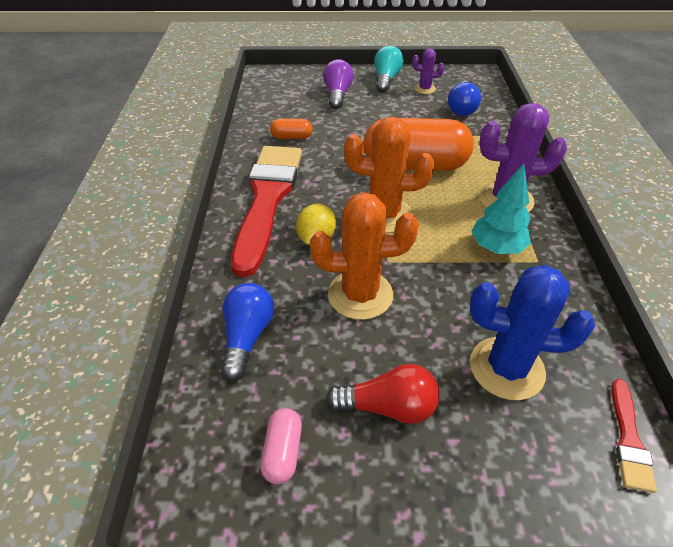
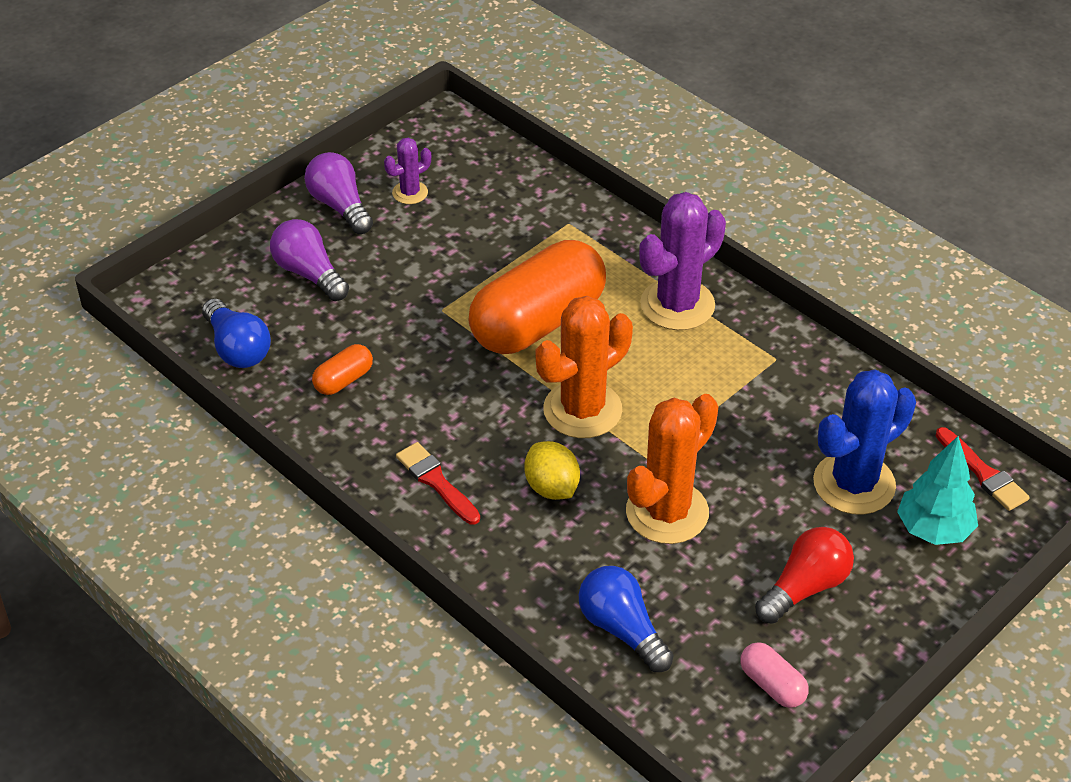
camera: 45 degrees left, 0 degrees up
red brush [231,146,302,277] -> red brush [396,442,480,525], size x0.42
turquoise light bulb [374,46,404,93] -> purple light bulb [304,152,373,234]
blue light bulb [448,81,481,116] -> blue light bulb moved to [202,298,271,368]
turquoise tree [471,163,531,254] -> turquoise tree moved to [897,436,978,545]

